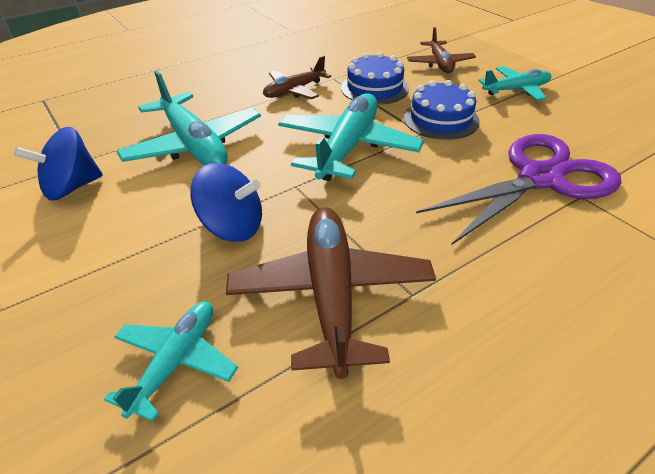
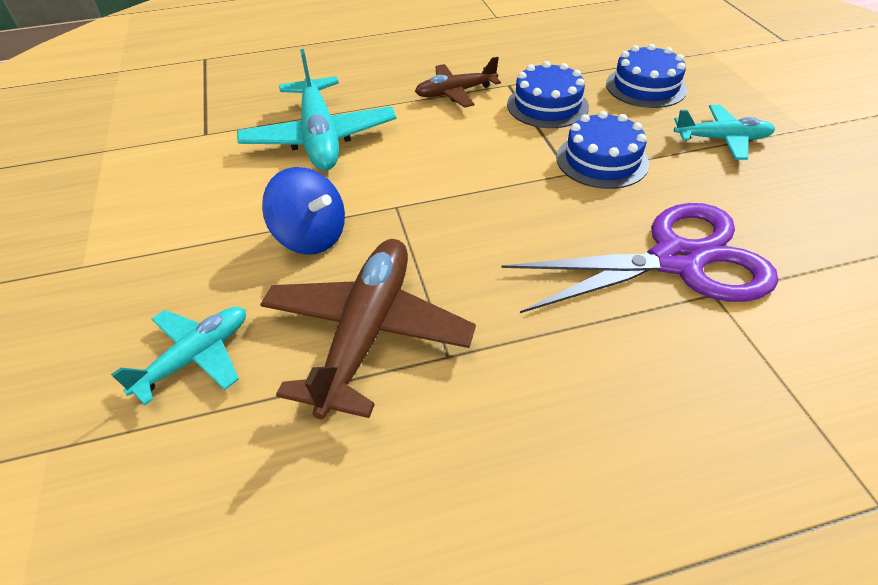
camera: 20 degrees right, 5 degrees up
blue spinning top [14,127,103,201] -> none
turquoise plane [278,93,424,181] -> none
brown plane [407,27,476,73] -> blue cake [606,44,687,108]

